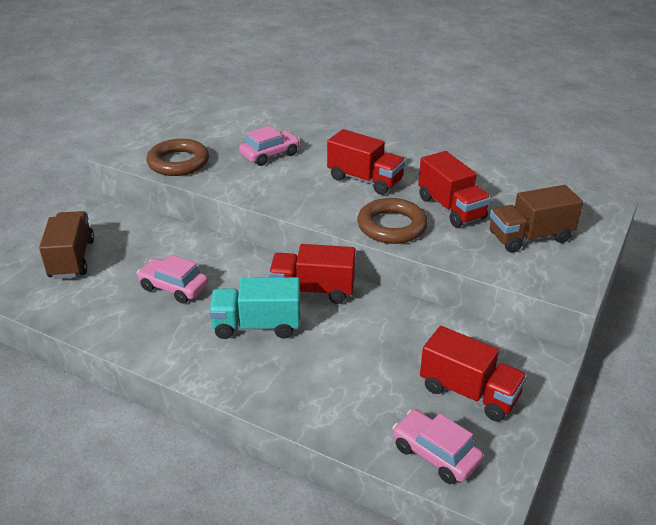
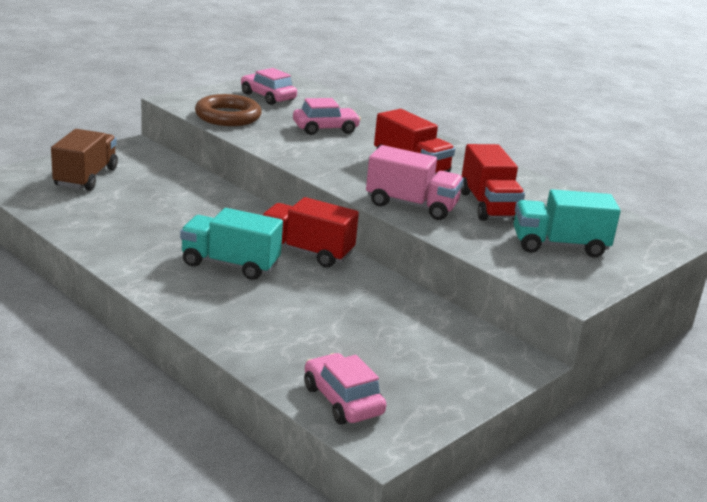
camera: 15 degrees right, 10 degrees down
pink car [137,254,208,303] -> pink car moved to [241,68,297,105]
brown ring [357,198,428,244] -> pink truck [366,145,464,220]
red truck [420,326,527,421] -> none
brown truck [490,185,583,253] -> turquoise truck [514,189,621,257]

